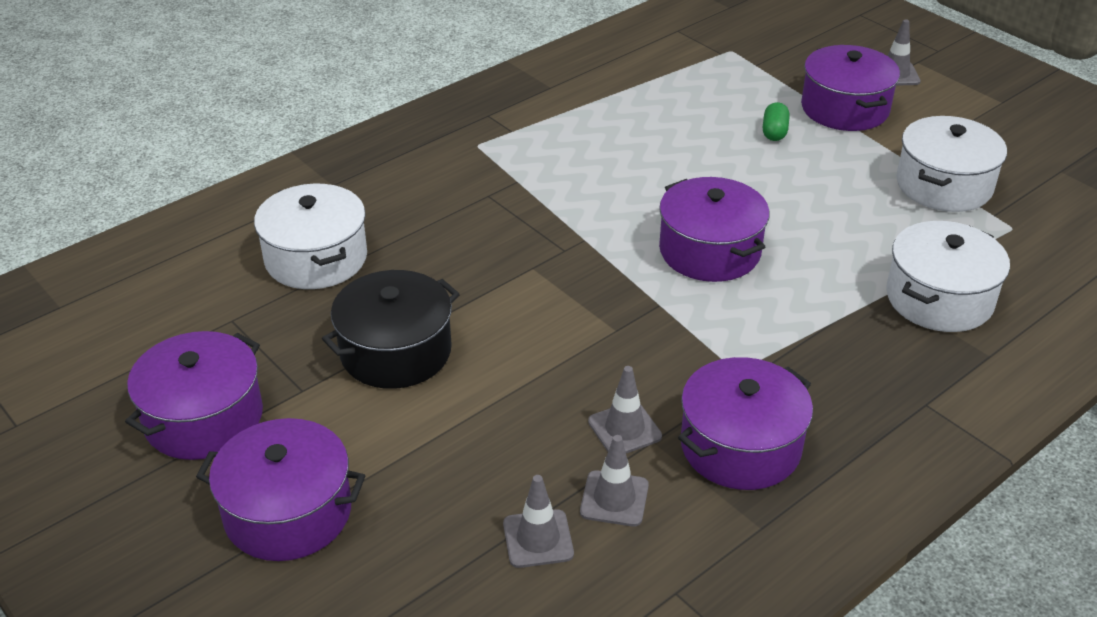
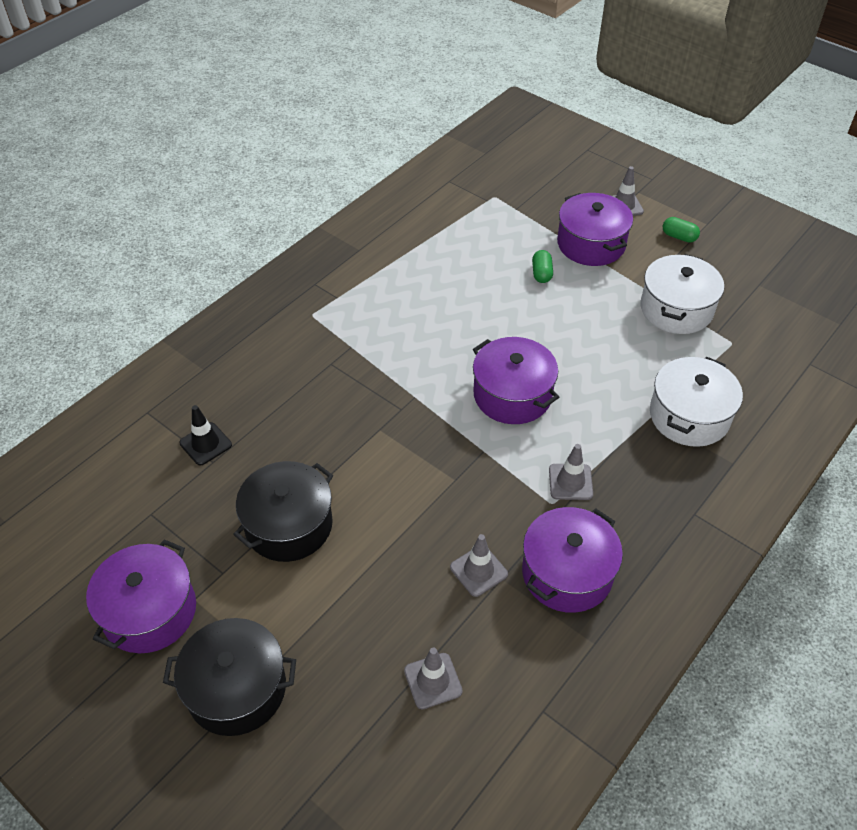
camera: 10 degrees left, 10 degrees up
purple pot [196,418,366,561] -> black pot [163,618,296,736]
white pot [254,184,367,289] -> black traffic cone [179,405,232,465]
grey traffic cone [580,435,649,527] -> grey traffic cone moved to [549,444,593,500]
none -> green capsule [663,217,700,243]

